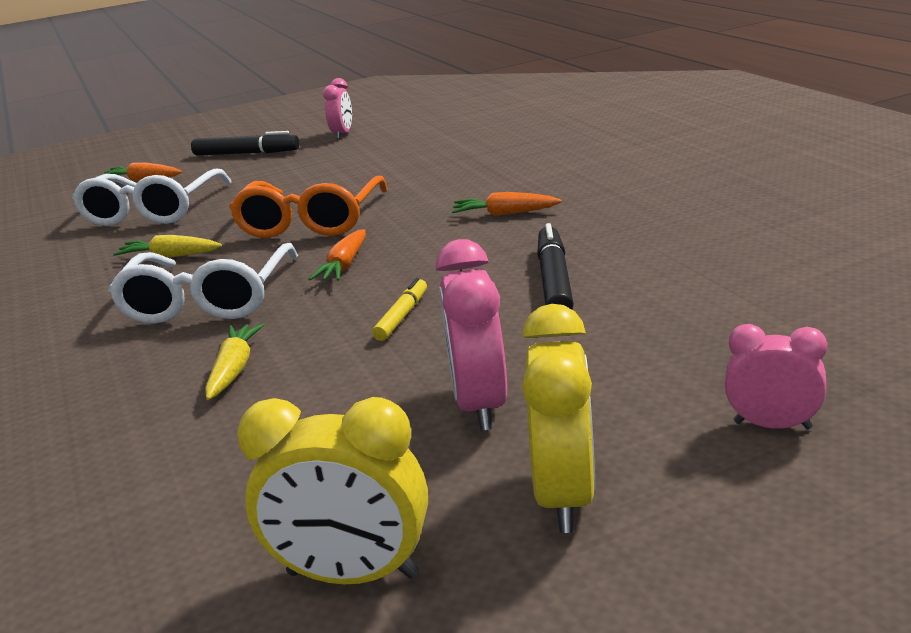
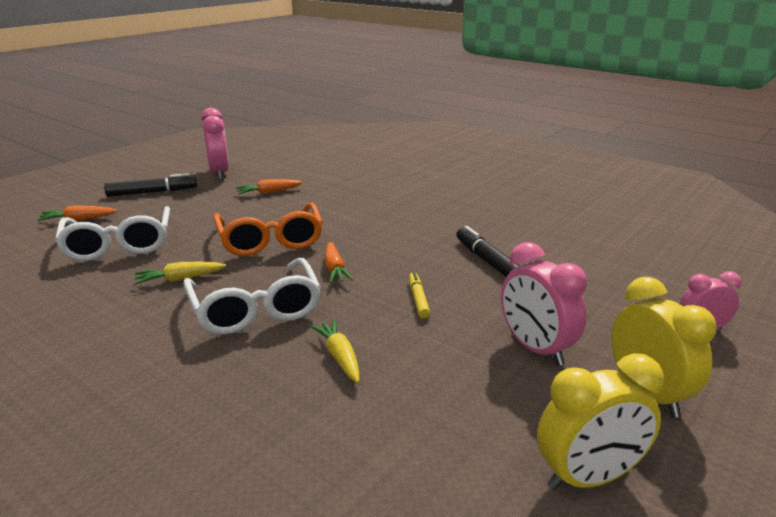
camera: 30 degrees left, 0 degrees up
pink clock [323,78,352,139] -> pink clock [201,108,229,180], size x1.58
orange carrot [452,192,562,216] -> orange carrot moved to [236,179,303,194]

